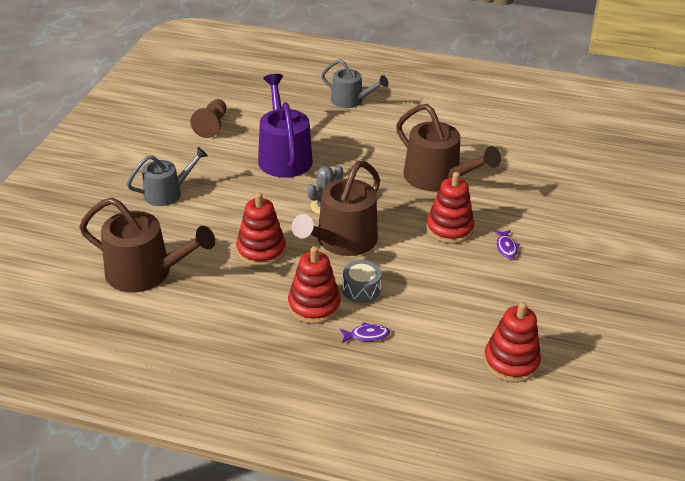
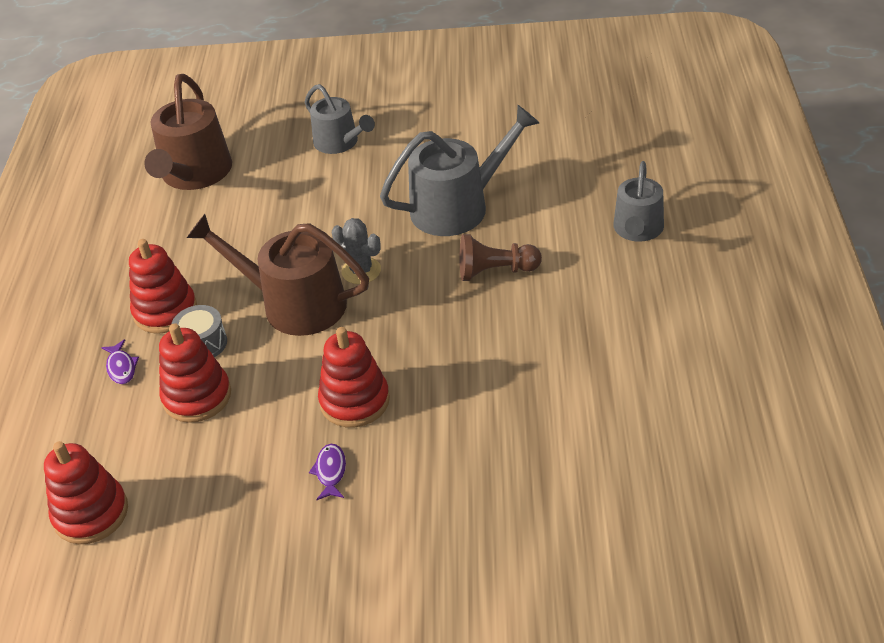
camera: 80 degrees right, 5 degrees up
brown pawn [190,99,226,138] -> brown pawn moved to [460,234,542,281]
red stacking toy [236,192,286,266] -> red stacking toy moved to [159,323,231,423]
purple watering can [258,74,313,178] -> grey watering can [380,105,539,236]
brown watering can [396,104,501,191] -> none
purple fish [494,230,520,259] -> purple fish turned 105 degrees clockwise [309,444,346,500]

